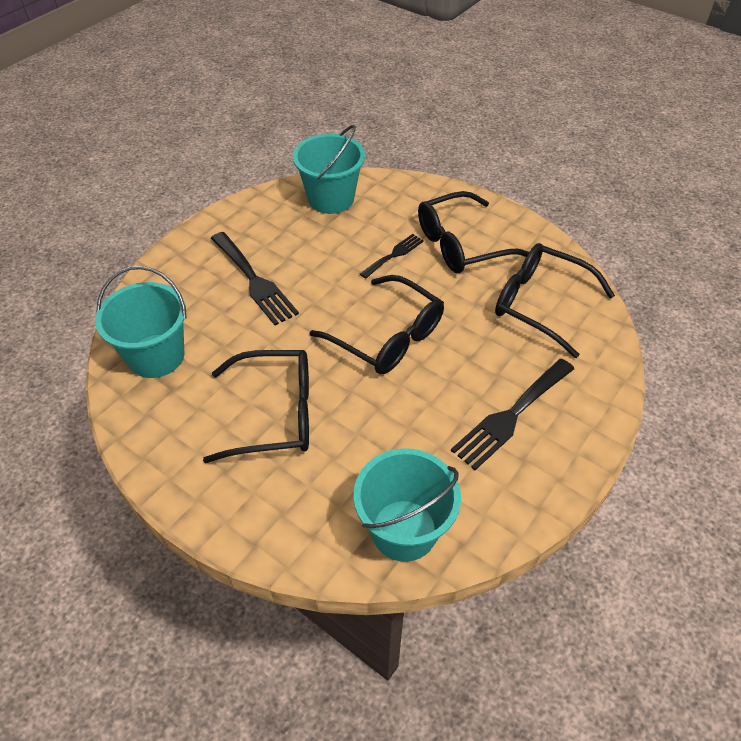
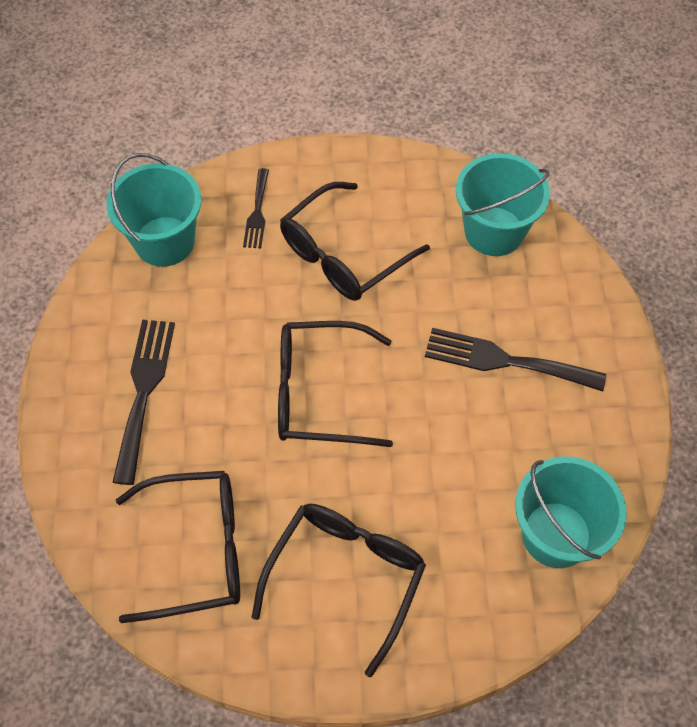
camera: 140 degrees right, 10 degrees up
black fork [360,234,424,279] -> black fork moved to [243,168,269,248]

